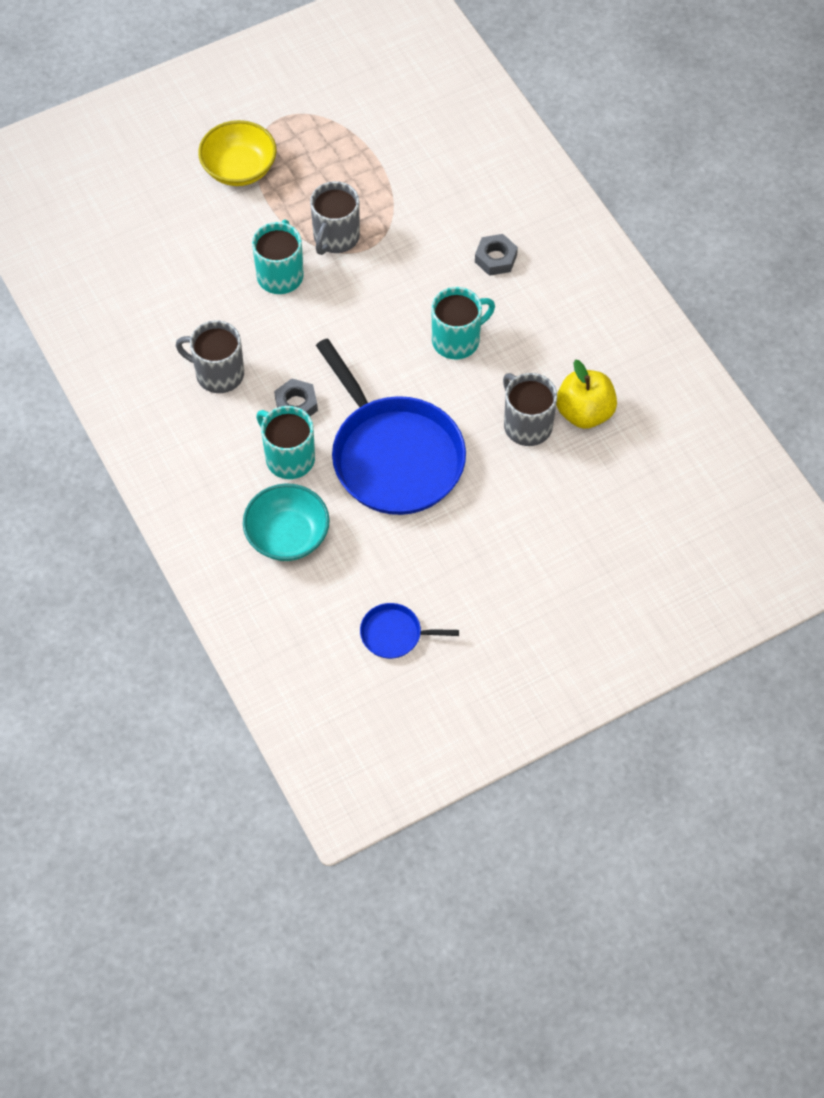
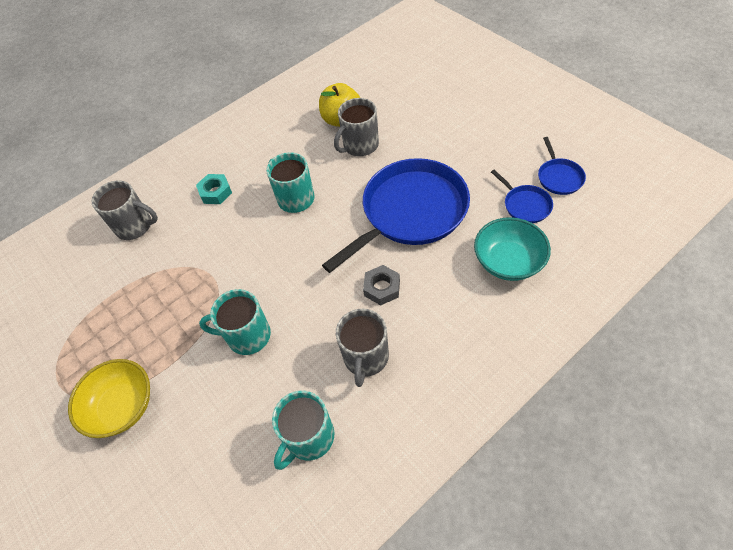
camera: 95 degrees left, 5 degrees down
turquoise mug [256,406,315,479] -> turquoise mug moved to [272,391,334,470]
grey mug [310,181,360,255] -> grey mug moved to [91,181,158,240]
grey nut [475,234,518,276] -> turquoise nut [196,174,232,204]
none -> blue pan [491,170,553,223]

